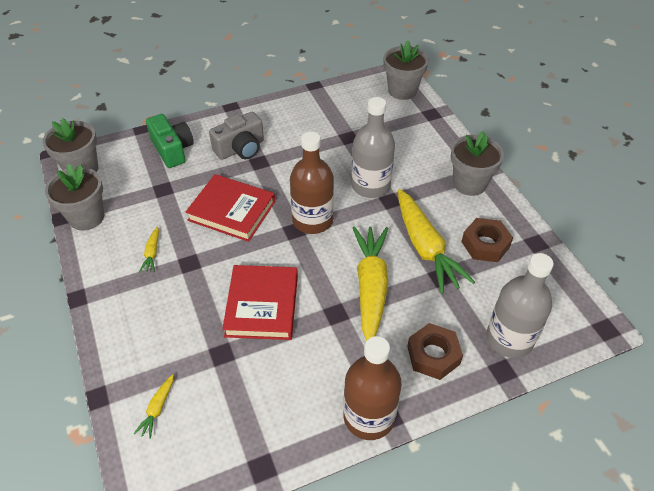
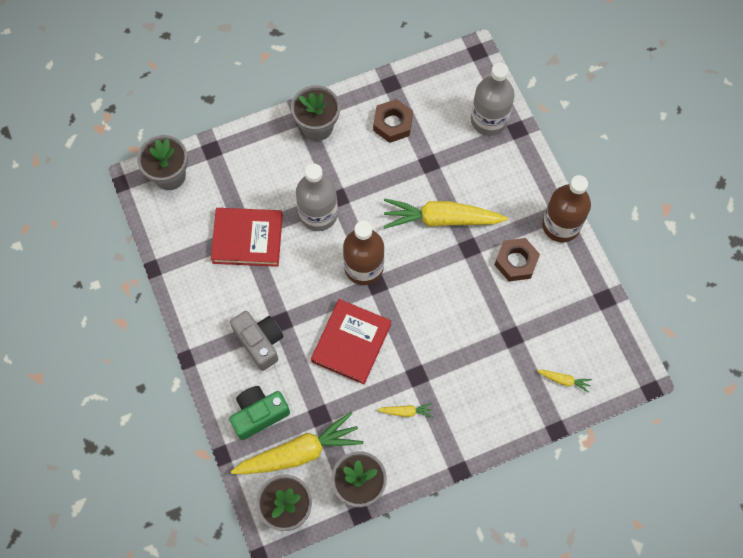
camera: 90 degrees left, 20 degrees up
red book [222,265,298,340] -> red book moved to [211,208,283,267]
yellow carrot [398,189,475,294] -> yellow carrot moved to [231,412,363,474]
brown nut [407,323,463,380] -> brown nut moved to [495,238,540,281]

